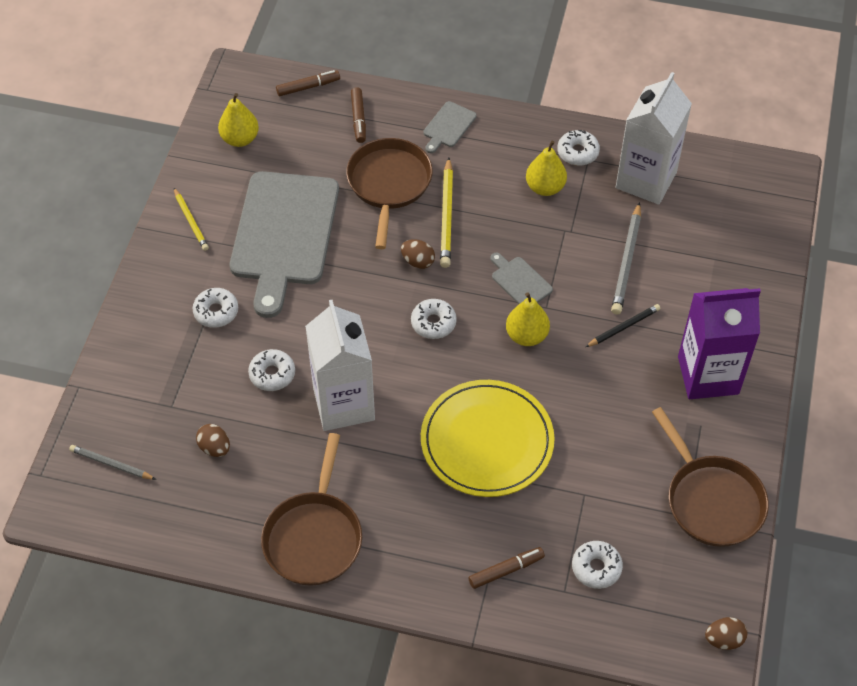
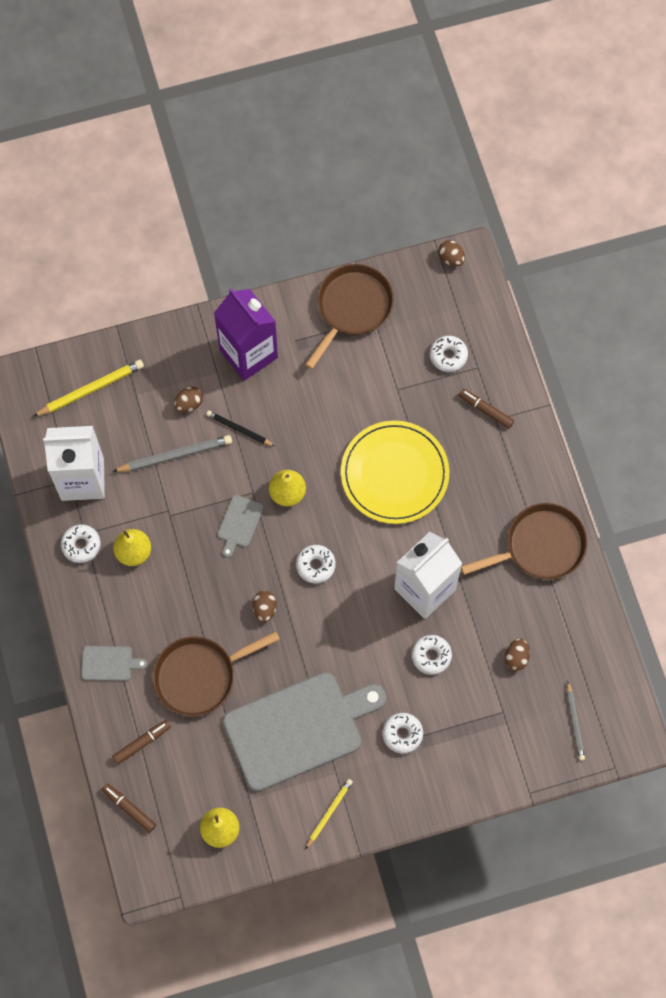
camera: 120 degrees left, 15 degrees up
yellow pencil [440,157,453,268] -> yellow pencil moved to [33,360,144,417]
none -> brown egg [174,386,203,413]

